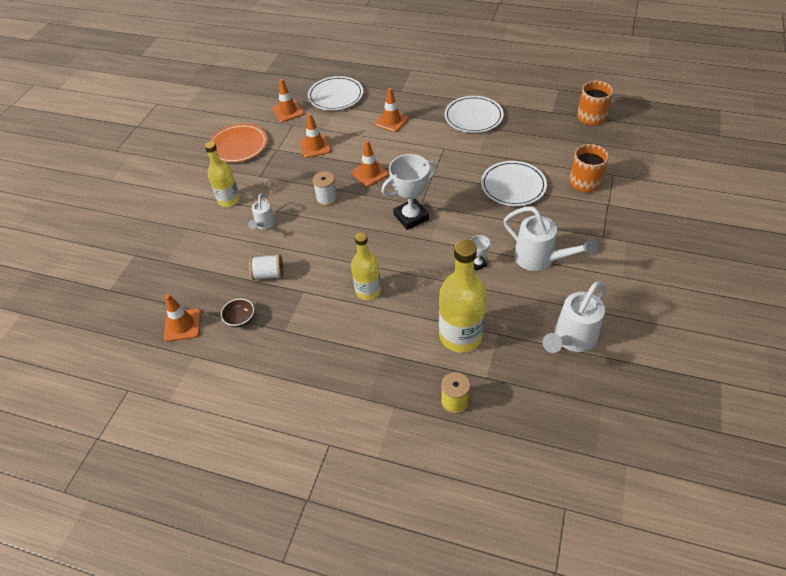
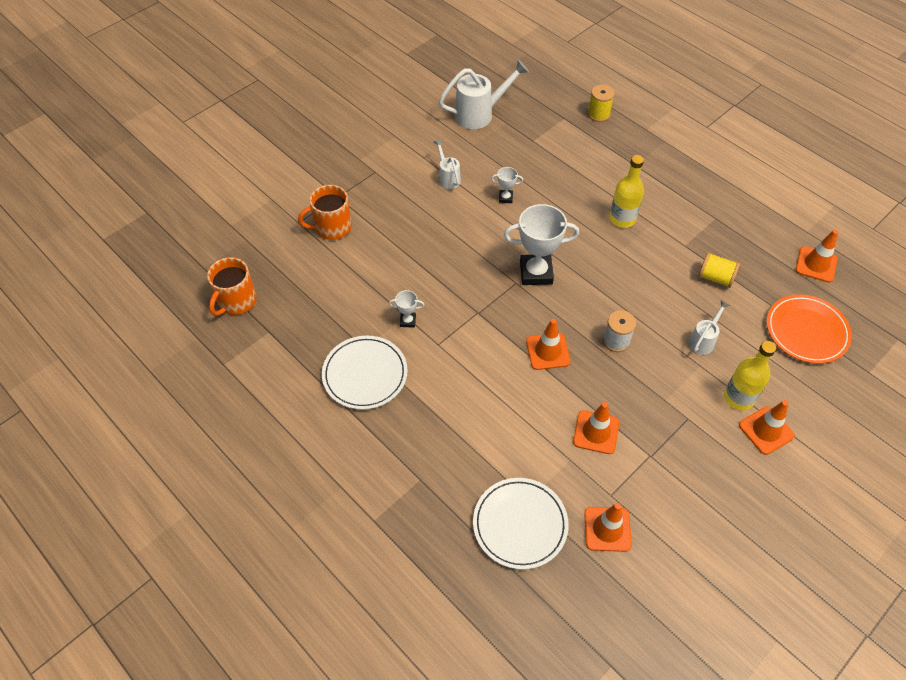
camera: 155 degrees left, 5 degrees up
orange plate [209,124,268,163] -> orange plate moved to [766,294,852,364]
brown bowl [221,298,254,327] -> none
white spool [249,254,284,280] -> yellow spool [698,252,740,288]
orange traffic cone [375,88,409,132] -> orange traffic cone moved to [739,400,795,455]
yellow bottle [439,240,487,353] -> none
white plate [481,161,547,206] -> none
white watering can [504,206,598,271] -> white watering can [434,139,461,189], size x0.56
none -> white trophy [389,290,424,328]

